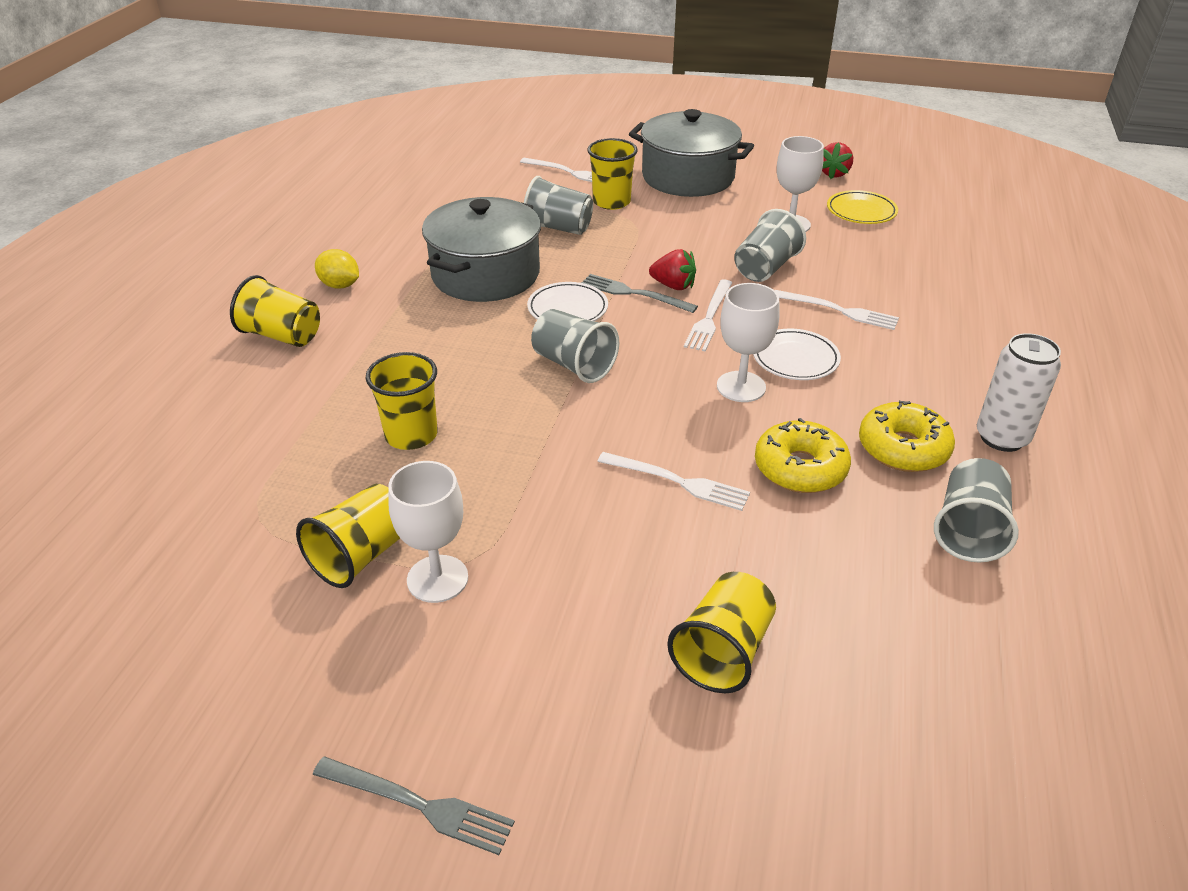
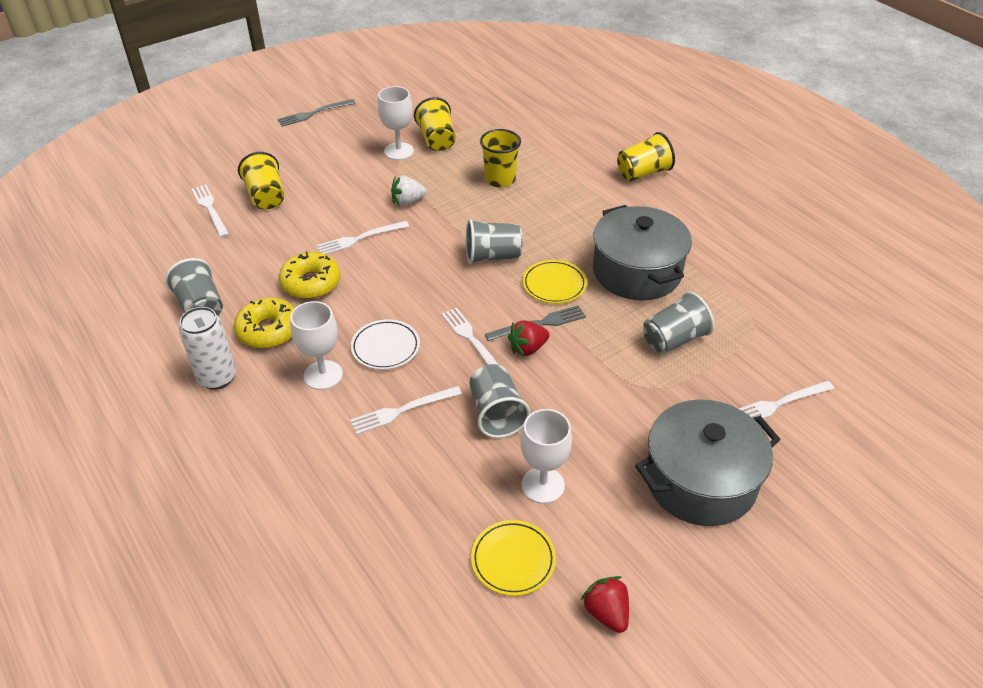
camera: 130 degrees right, 5 degrees up
yellow lemon [315,249,359,289] -> none
white plate [527,282,608,321] -> yellow plate [523,260,587,304]
yellow cup [587,138,638,210] -> none
white goblet [717,283,780,402] -> white goblet moved to [290,301,343,390]
none -> white fork [192,185,229,238]
none -> white strawberry [391,176,426,206]

